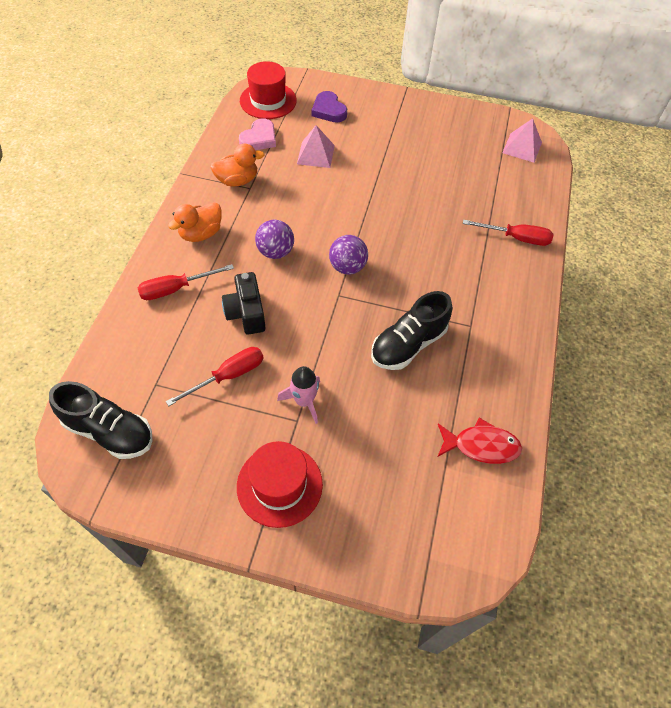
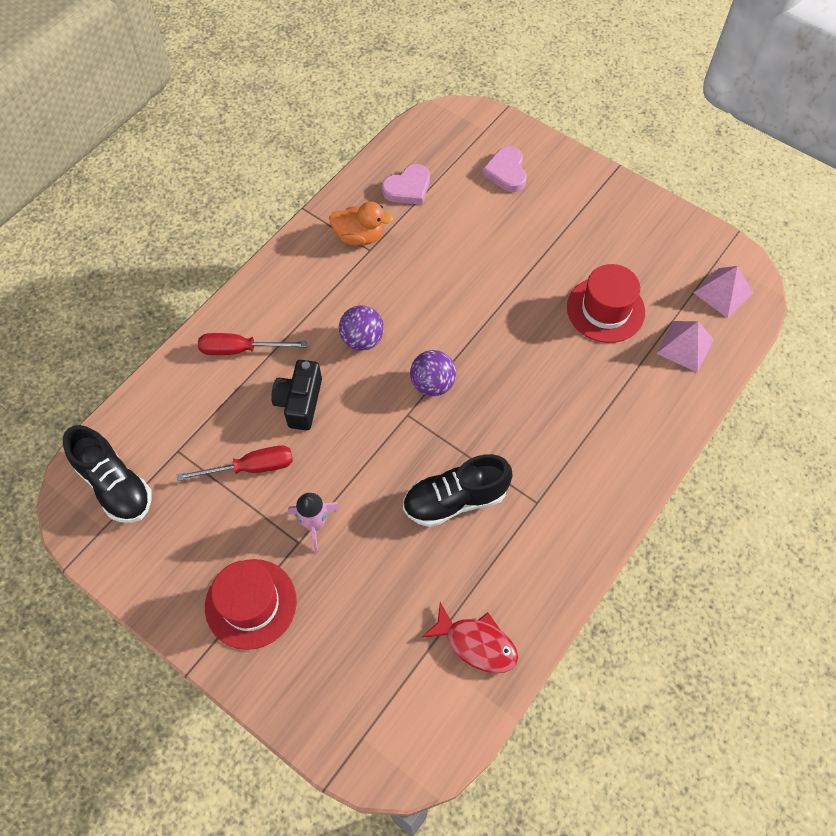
camera: 25 degrees right, 5 degrees up
orange duck [168,202,222,242] -> none
red hat [240,61,297,119] -> red hat moved to [567,264,645,343]
pink pyramid [297,125,335,168] -> pink pyramid moved to [656,321,714,373]
purple heart [312,91,347,123] -> pink heart [482,146,527,192]
red screwdriver [463,220,554,246] -> none

